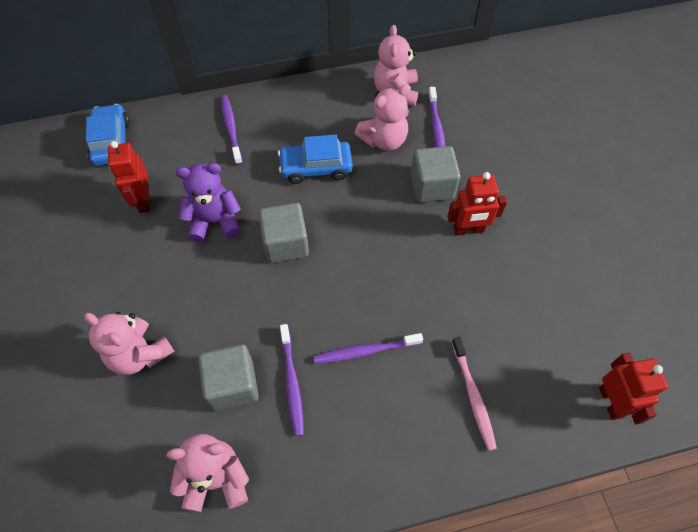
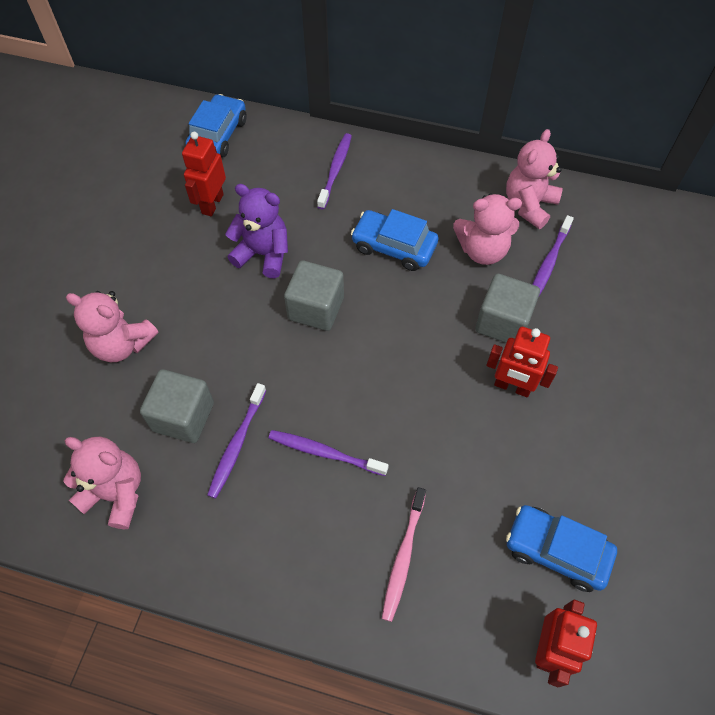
camera: 30 degrees right, 0 degrees up
pink teddy bear [84,312,175,375] -> pink teddy bear turned 45 degrees counterclockwise [66,291,158,362]
none -> blue car [506,505,617,592]

